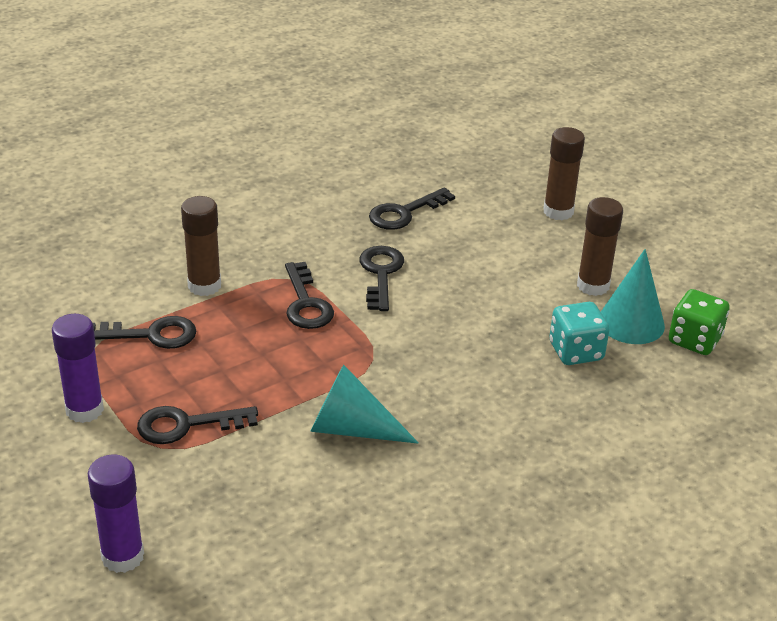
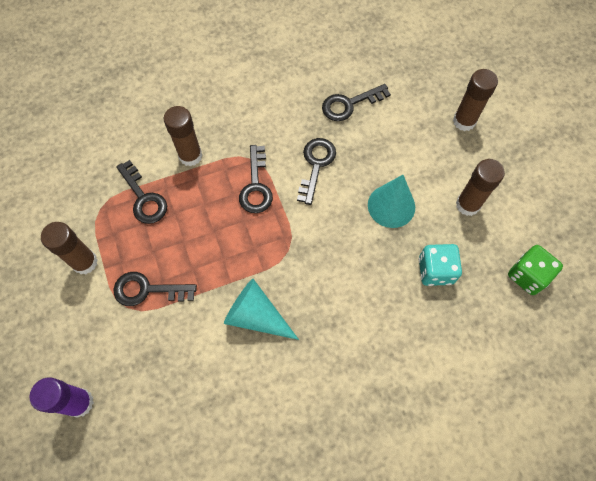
camera: 15 degrees right, 30 degrees up
purple glue stick [52,314,104,423] -> brown glue stick [41,222,98,274]
black key [93,316,196,349] -> black key turned 45 degrees clockwise [116,160,167,224]
turquoise cone [601,249,665,344] -> turquoise cone moved to [368,175,415,228]

